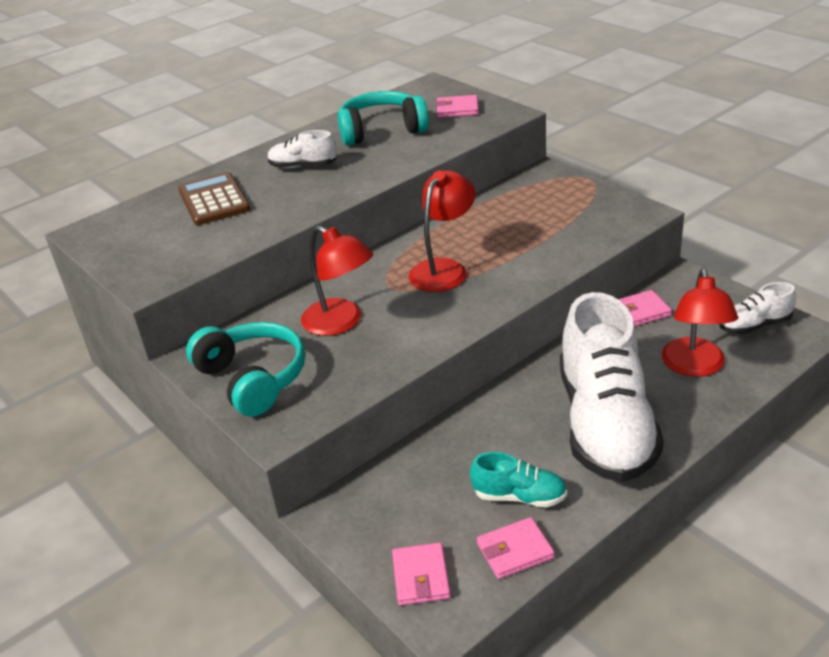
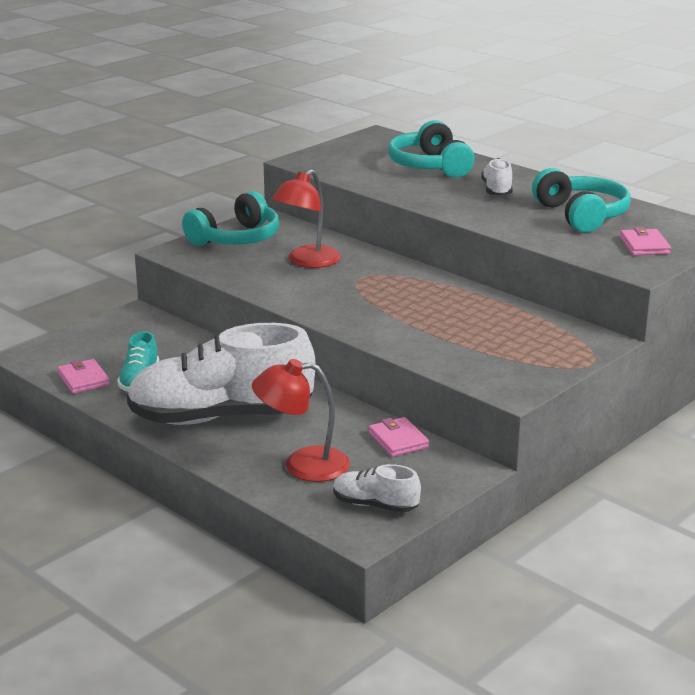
camera: 80 degrees right, 10 degrees down
brown calculator [178,172,251,225] -> turquoise headphones [388,120,474,178]
pink wallet [392,542,451,606] -> none
red lamp [409,170,475,292] -> none
white shoe [719,282,796,334] -> white shoe turned 45 degrees counterclockwise [333,464,421,513]

